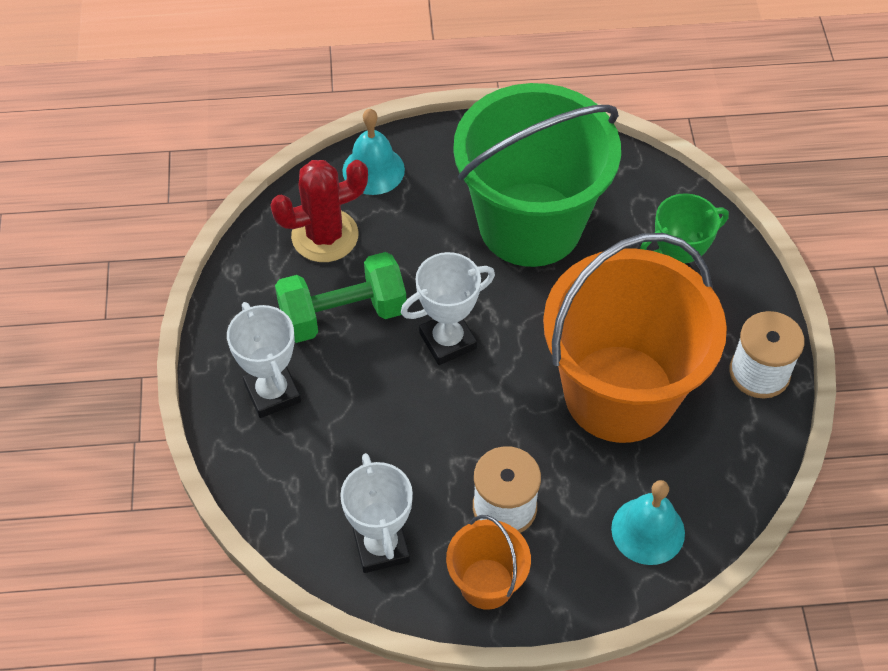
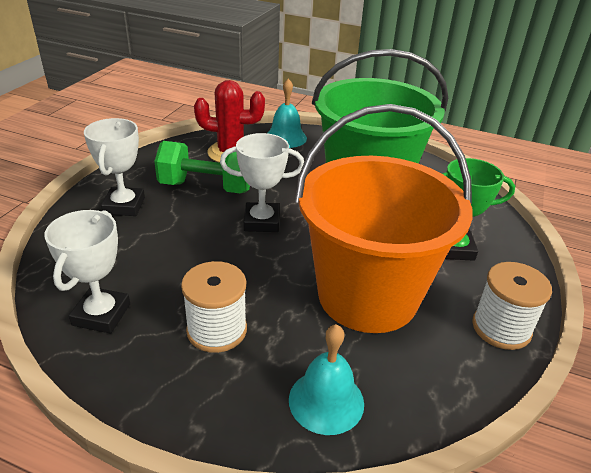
camera: 25 degrees right, 20 degrees down
orange bucket [446,515,531,610] -> none

